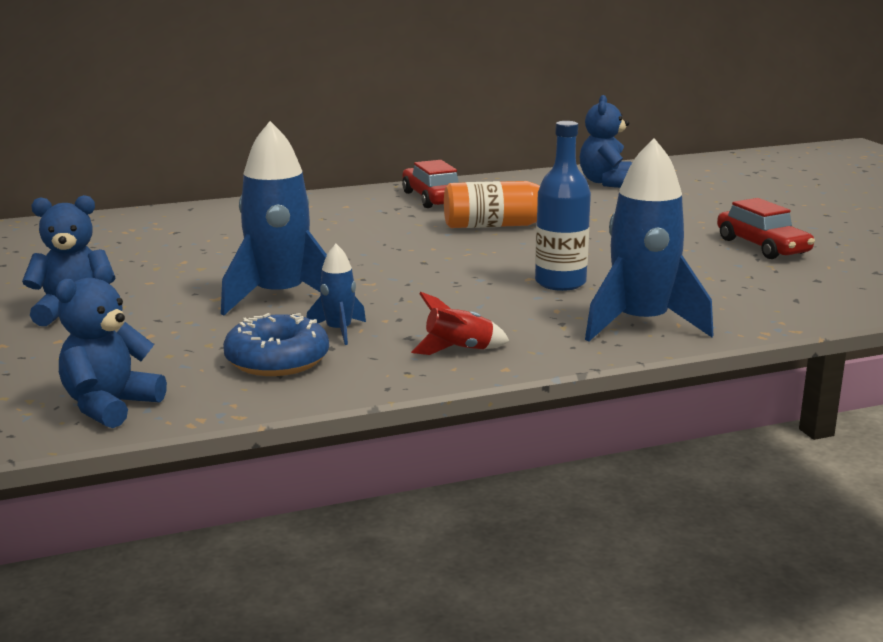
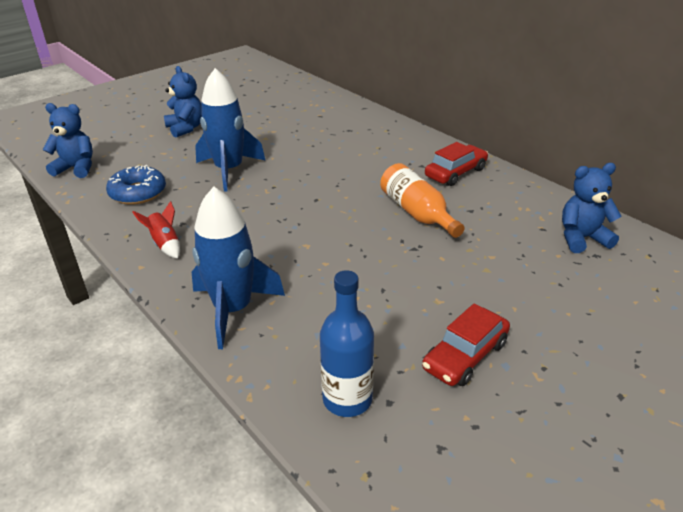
camera: 70 degrees right, 15 degrees up
blue rocket [306,244,366,345] -> none
blue bottle [535,121,591,291] -> blue bottle moved to [320,270,374,417]

